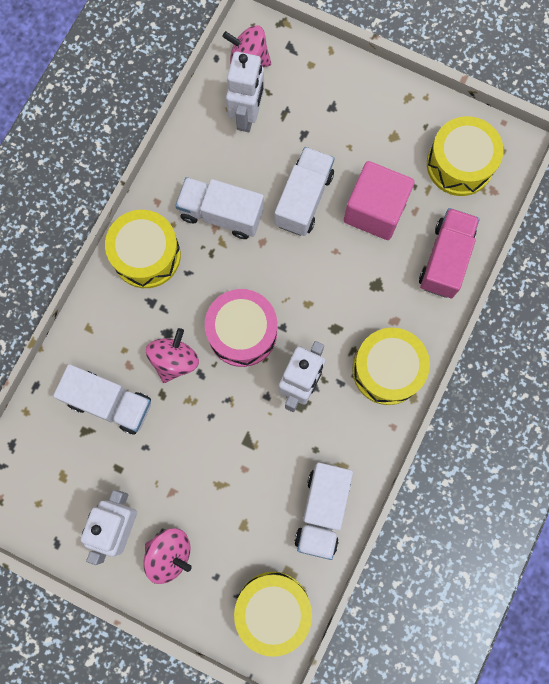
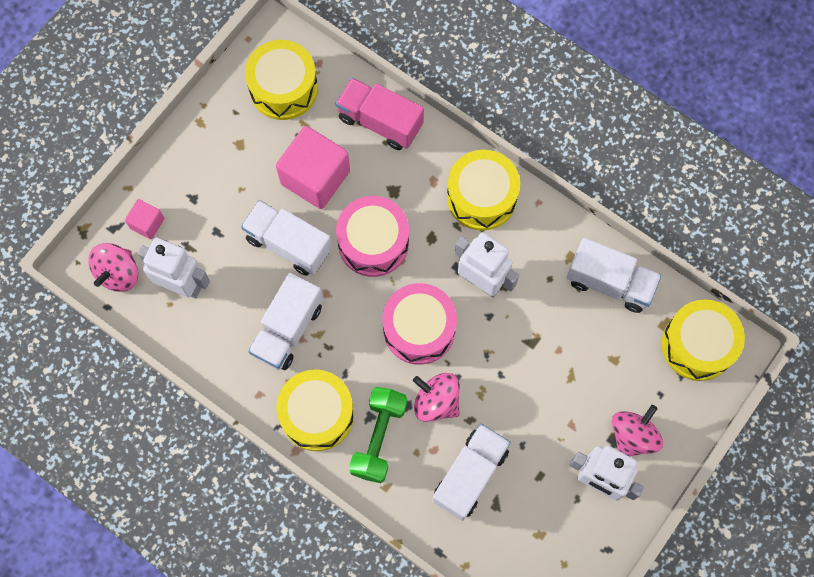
camera: 80 degrees left, 5 degrees down
none -> pink cube [125,199,164,239]
none -> pink drum [336,196,409,277]
none -> green dumbbell [349,387,407,483]

